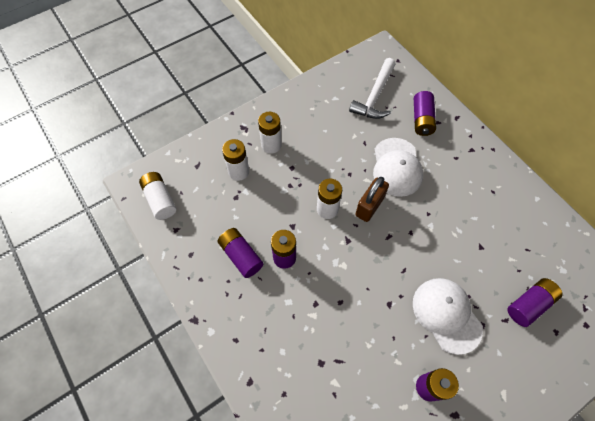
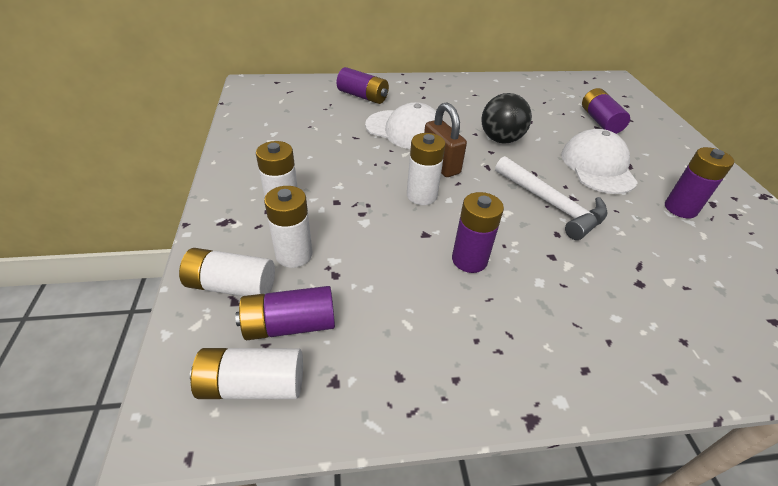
camera: 65 degrees left, 20 degrees down
purple battery [218,228,263,278] -> purple battery moved to [235,286,335,340]
white hammer [349,58,396,119] -> white hammer moved to [495,156,608,240]
white cap [413,278,483,355] -> white cap turned 90 degrees clockwise [561,129,638,194]
none -> white battery [179,248,275,296]
none -> black ball [481,93,532,143]

